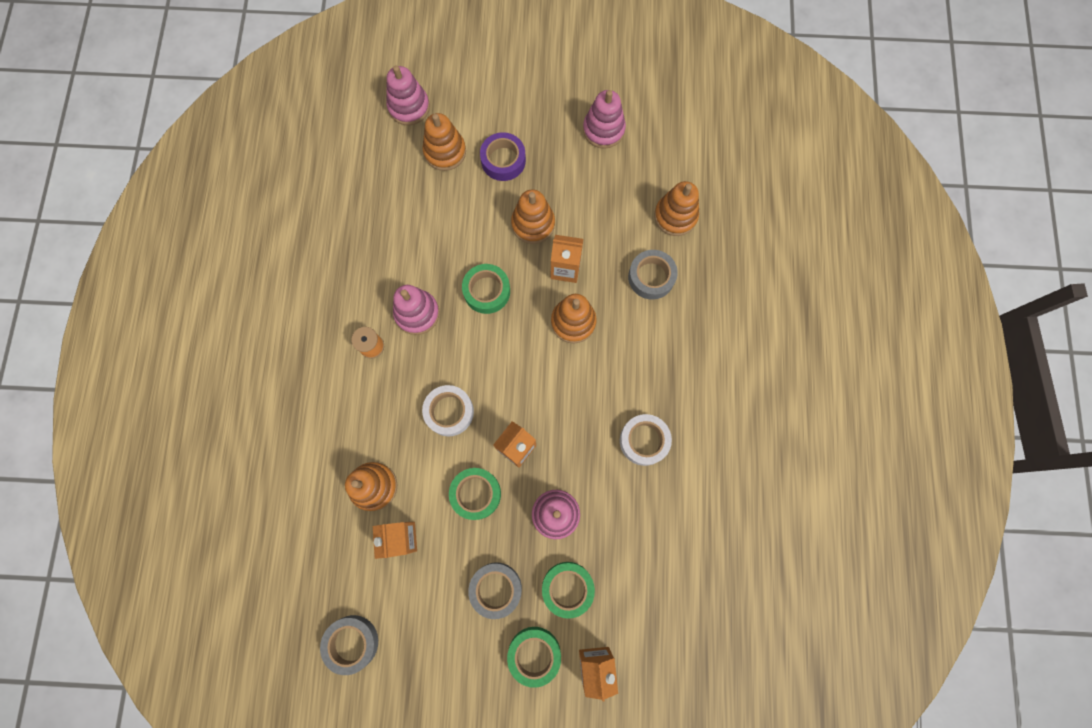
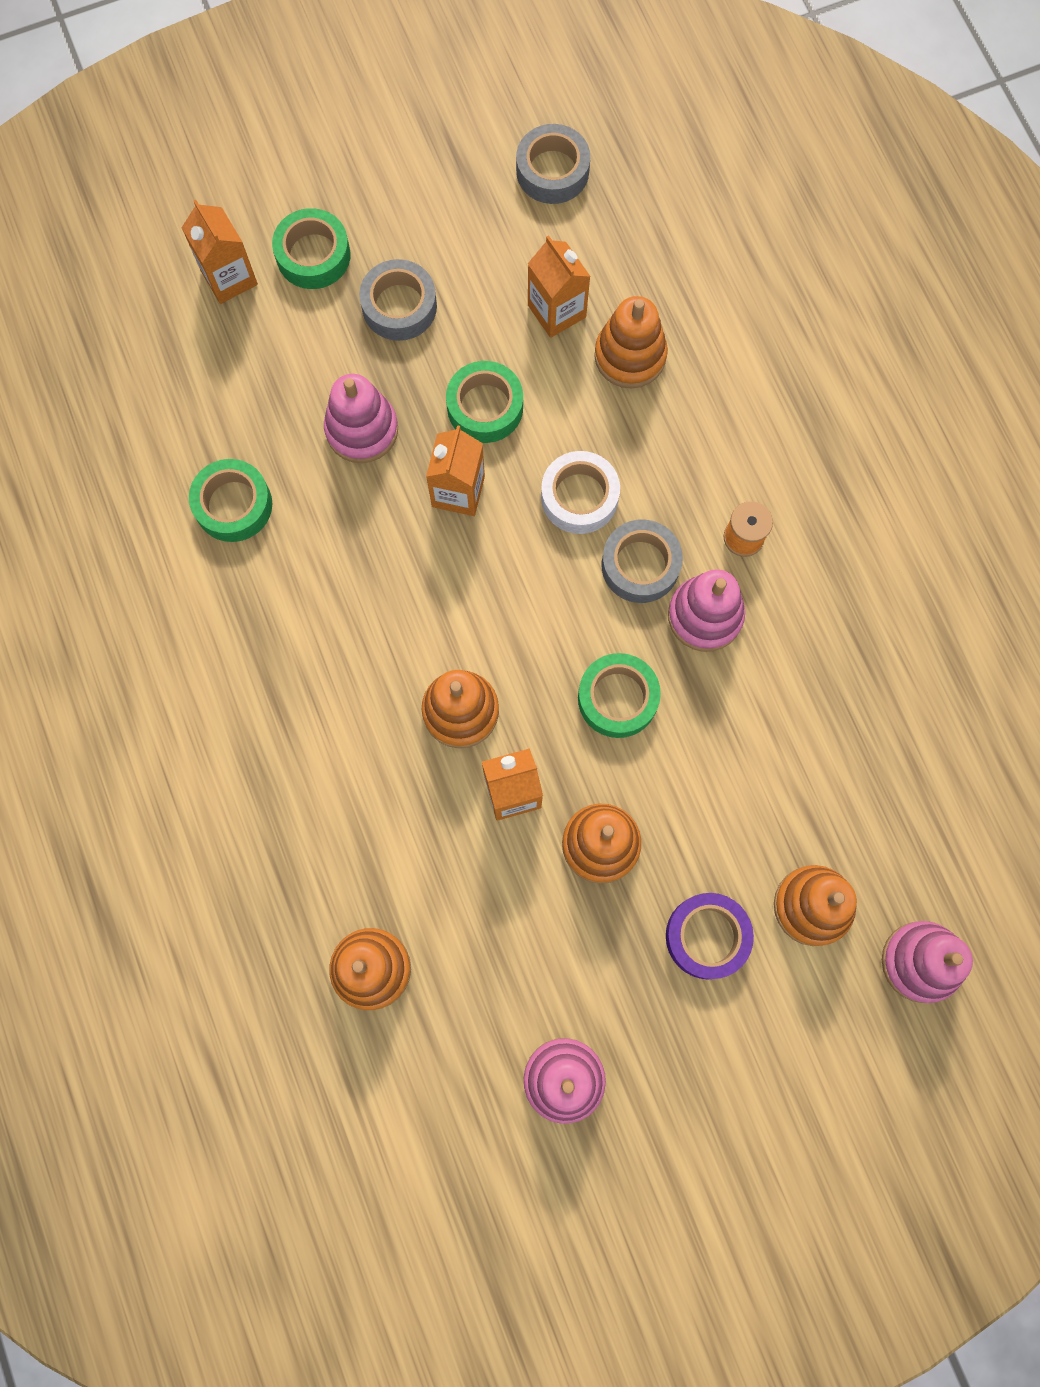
camera: 155 degrees right, 0 degrees up
green tape [542,562,595,619] -> green tape moved to [189,459,272,542]
white tape [620,414,672,466] -> none
grey tape [628,250,678,300] -> grey tape moved to [602,520,683,603]

